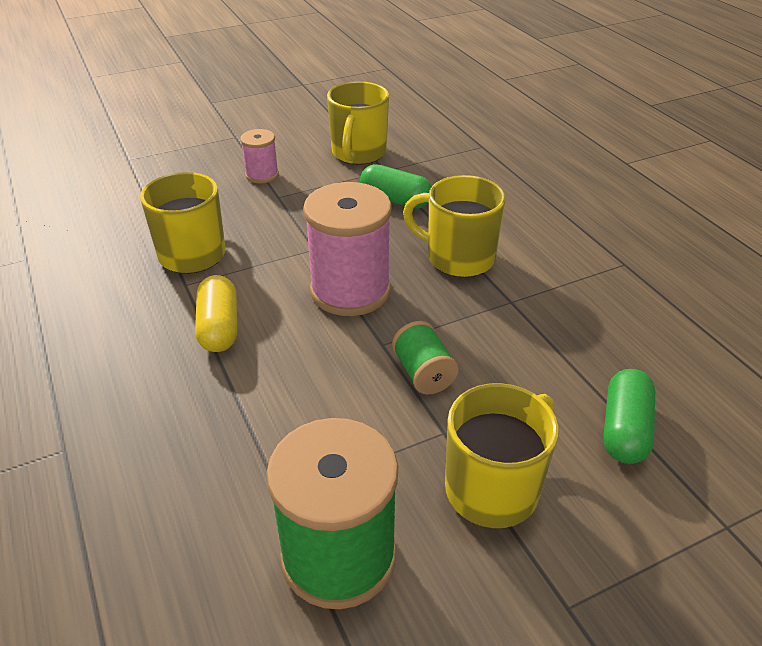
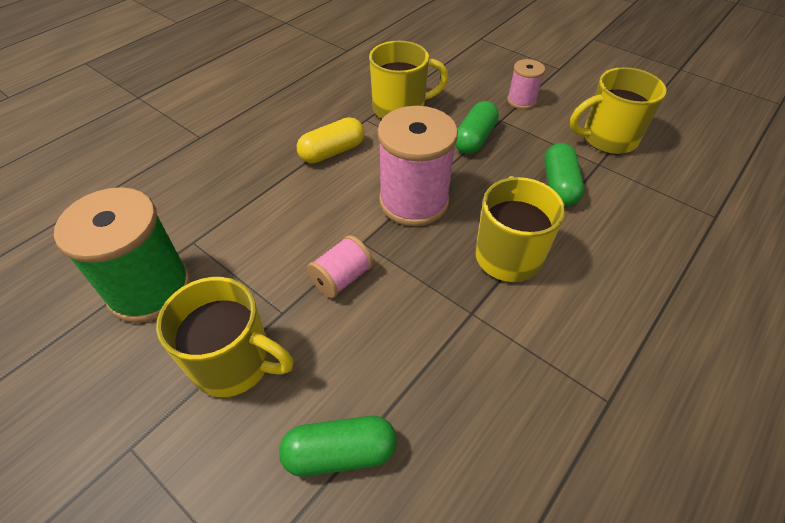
camera: 65 degrees right, 10 degrees up
green spool [392,321,459,395] -> pink spool [307,235,373,298]
none -> green capsule [455,101,499,154]

